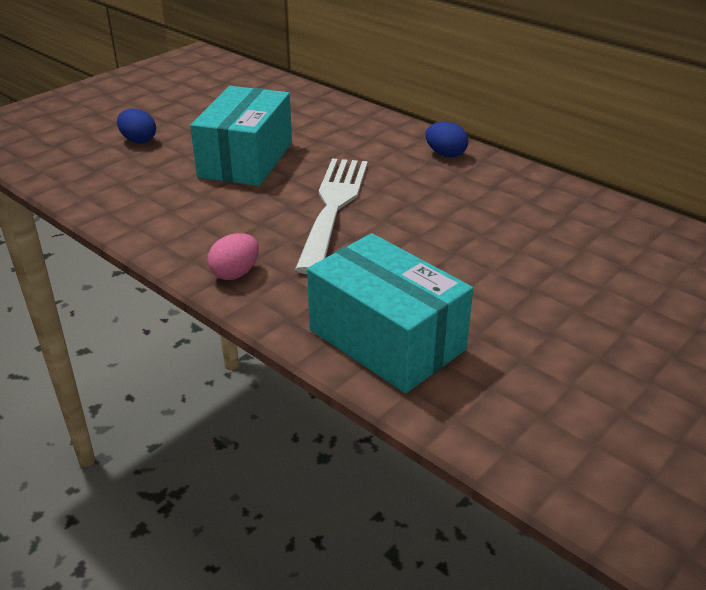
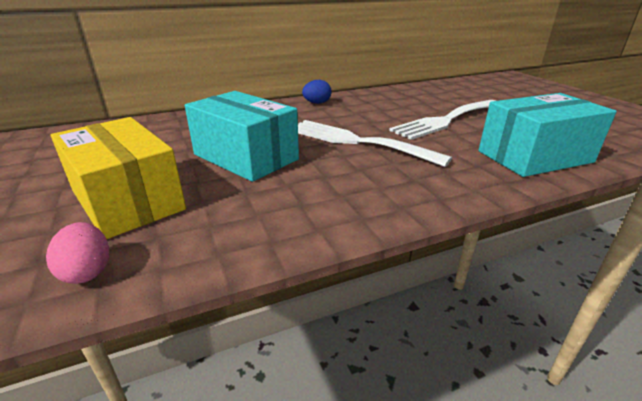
camera: 65 degrees left, 5 degrees down
blue egg [117,109,156,144] -> yellow box [51,117,186,239]
pink egg [207,233,259,280] -> pink egg moved to [46,222,109,284]
none -> white fork [389,100,496,140]

